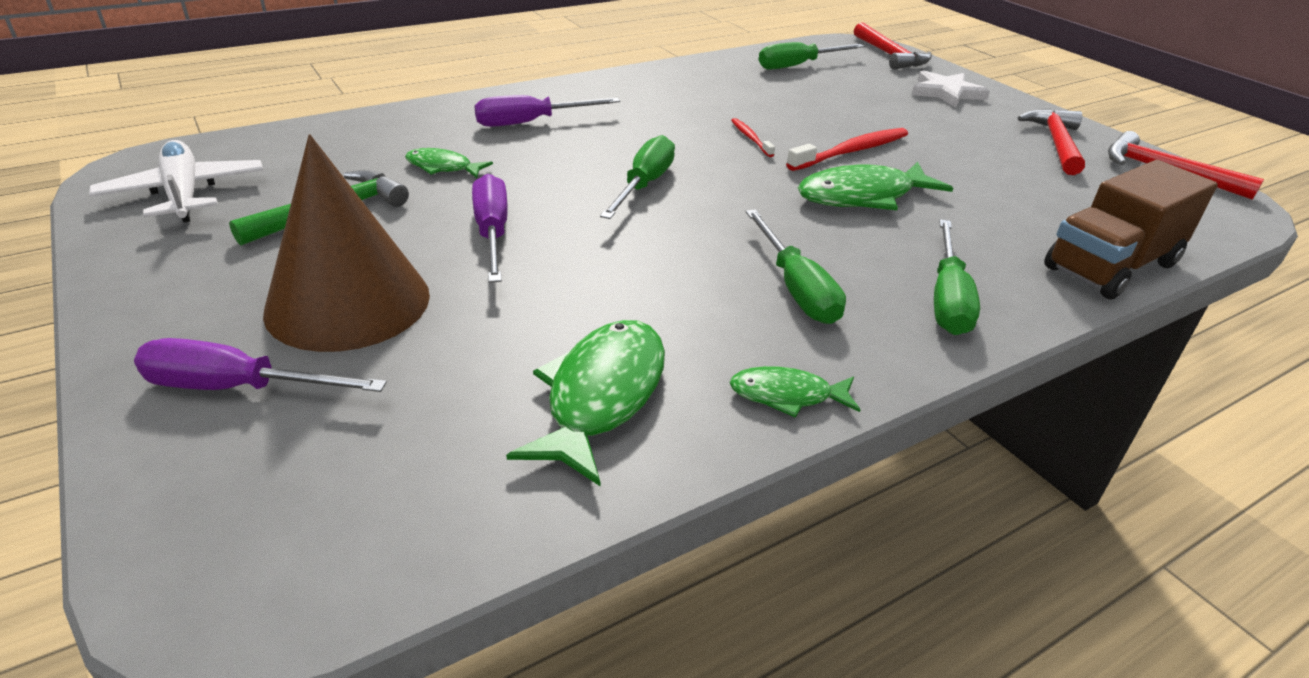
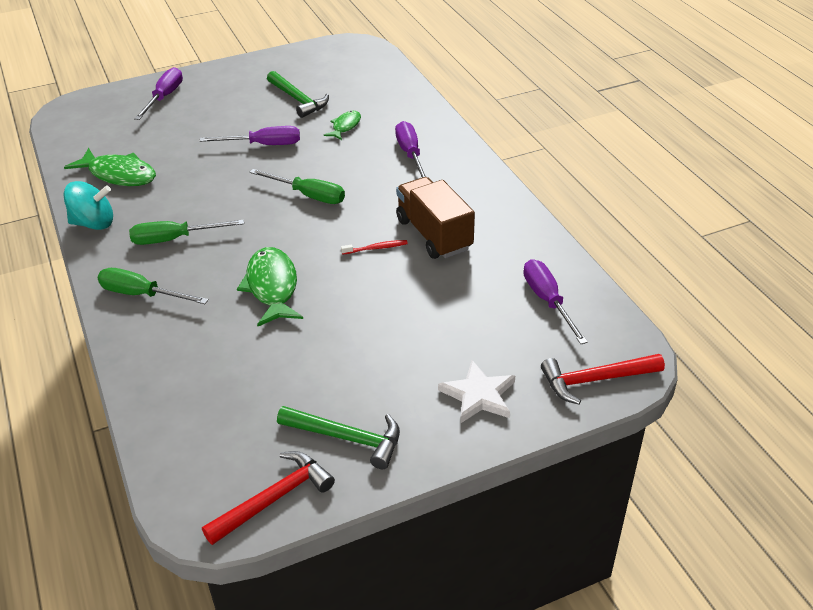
camera: 100 degrees right, 5 degrees up
white plane [89,140,263,222] -> none
brown cone [263,134,430,352] -> none
green fish [729,366,860,418] -> turquoise spinning top [64,181,113,230]
green screwdriver [759,42,864,70] -> purple screwdriver [523,259,588,344]
red toothbrush [786,128,908,171] -> none
red hammer [1018,109,1085,175] -> green hammer [277,406,400,469]
brown truck [1044,160,1218,300] -> brown truck moved to [396,177,475,259]

